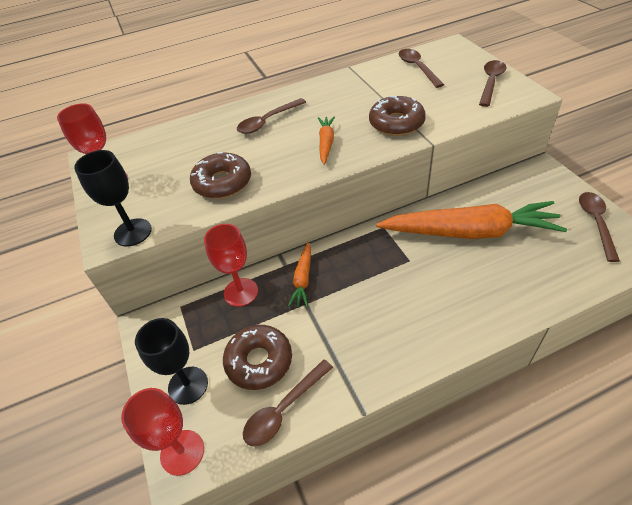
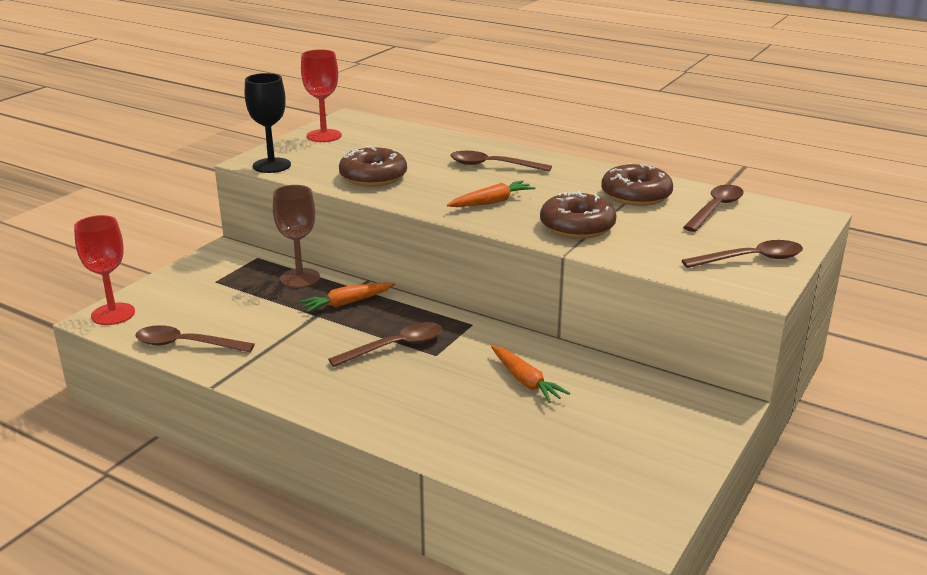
camera: 50 degrees right, 20 degrees down
black goblet [135,318,208,405] -> none
red goblet [204,224,258,307] -> brown goblet [273,185,320,288]
brown donut [223,325,292,390] -> brown donut moved to [601,163,673,206]
orange carrot [376,201,567,239] -> orange carrot [491,346,570,403], size x0.44
brown spoon [579,192,620,262] -> brown spoon moved to [328,322,442,367]

